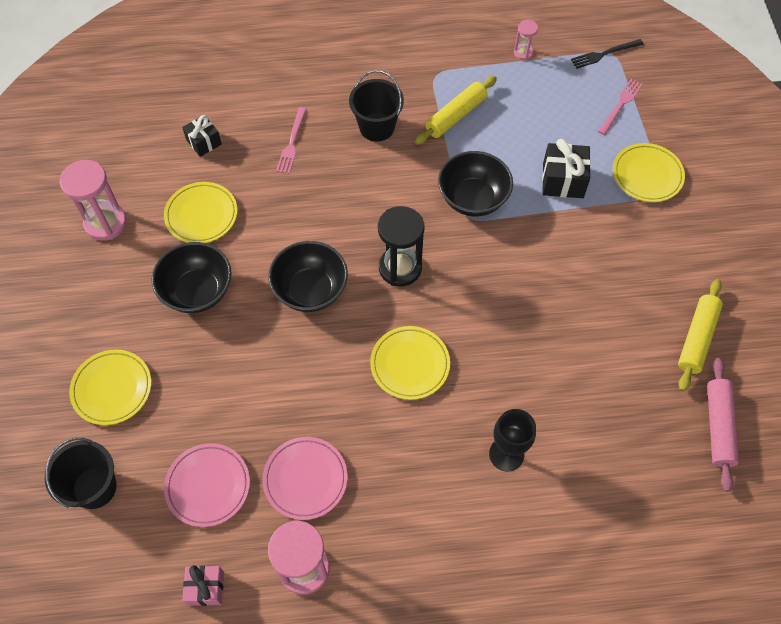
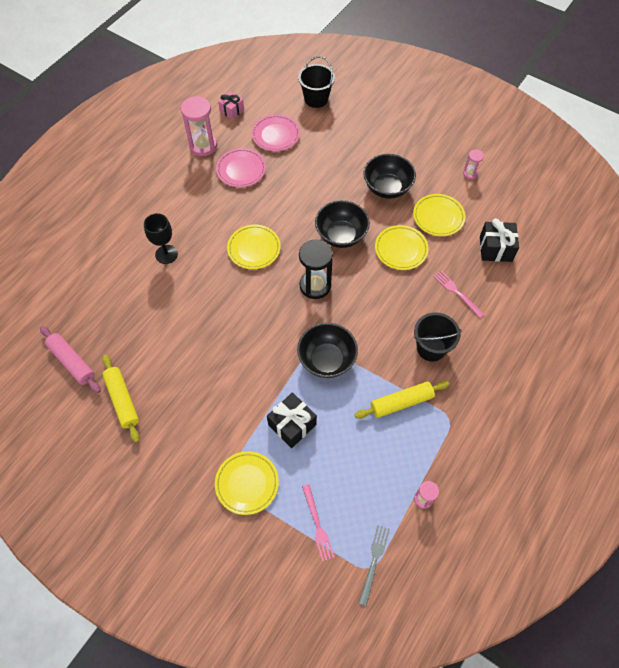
camera: 130 degrees right, 0 degrees up
pink hourglass [60,160,127,241] -> pink hourglass [463,149,484,179], size x0.51
yellow plate [69,350,152,425] -> yellow plate moved to [375,225,429,270]
black gift [182,115,222,157] -> black gift [480,218,519,262], size x1.52
yellow rolling pin [415,76,497,145] -> yellow rolling pin turned 75 degrees clockwise [355,381,450,419]
black fork [571,39,644,69] -> grey fork [358,525,390,606]

